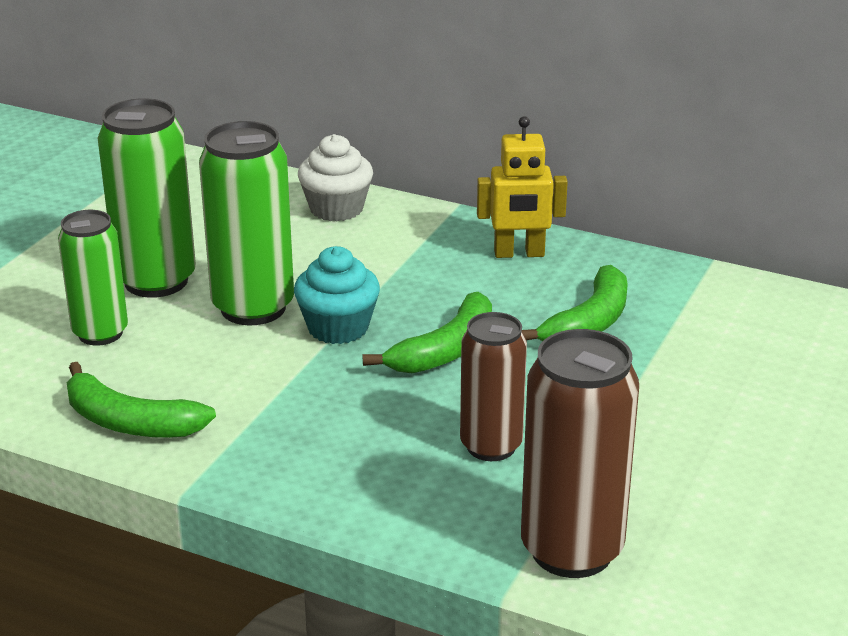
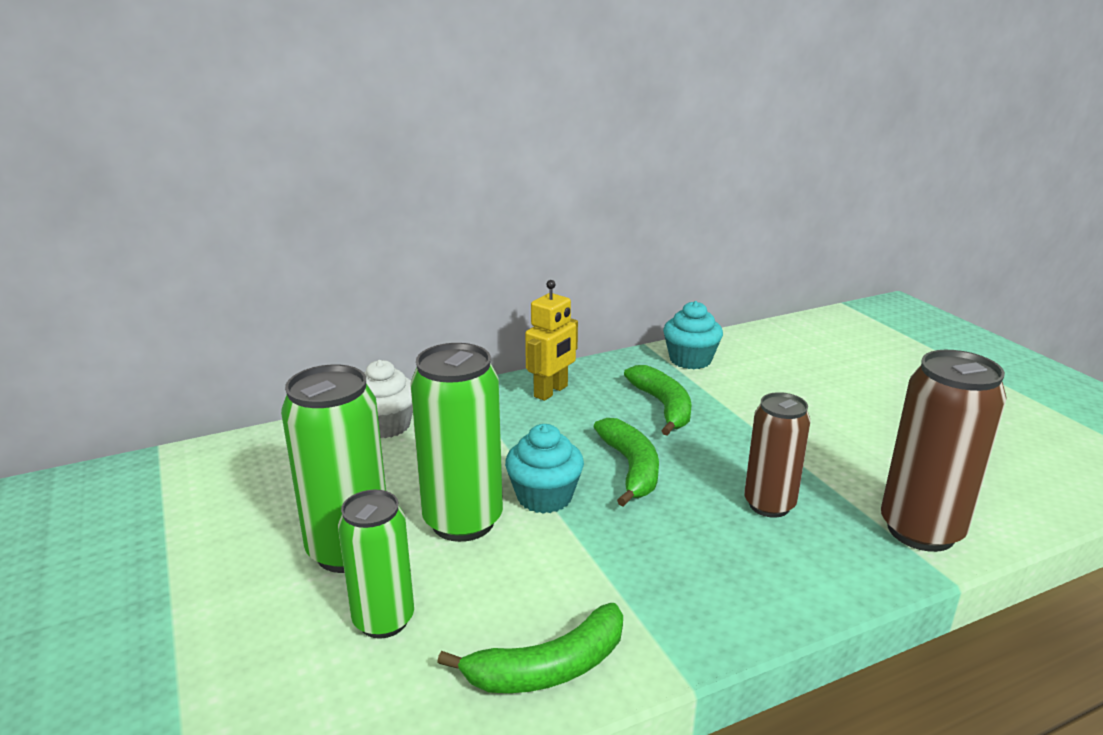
camera: 50 degrees left, 5 degrees down
none -> turquoise cupcake [663,301,723,369]

